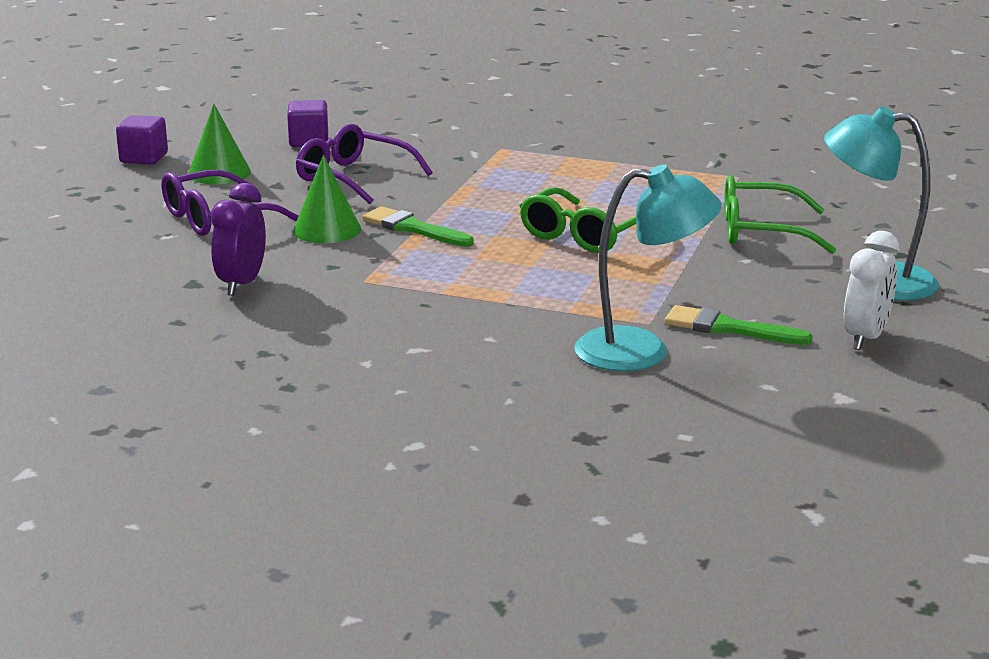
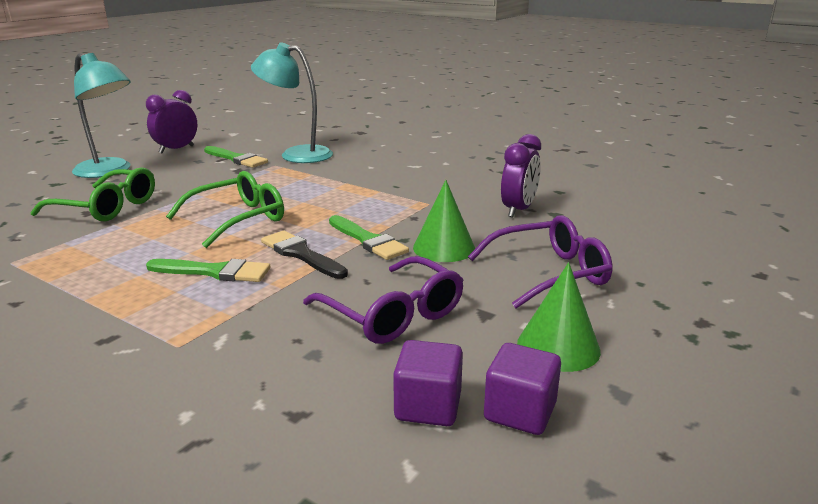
camera: 165 degrees left, 0 degrees up
purple cube [116,115,168,165] -> purple cube moved to [484,343,561,435]
white clock [844,231,899,350] -> purple clock [146,90,197,153]
none -> green brush [146,259,270,282]
none -> black brush [261,230,348,279]

